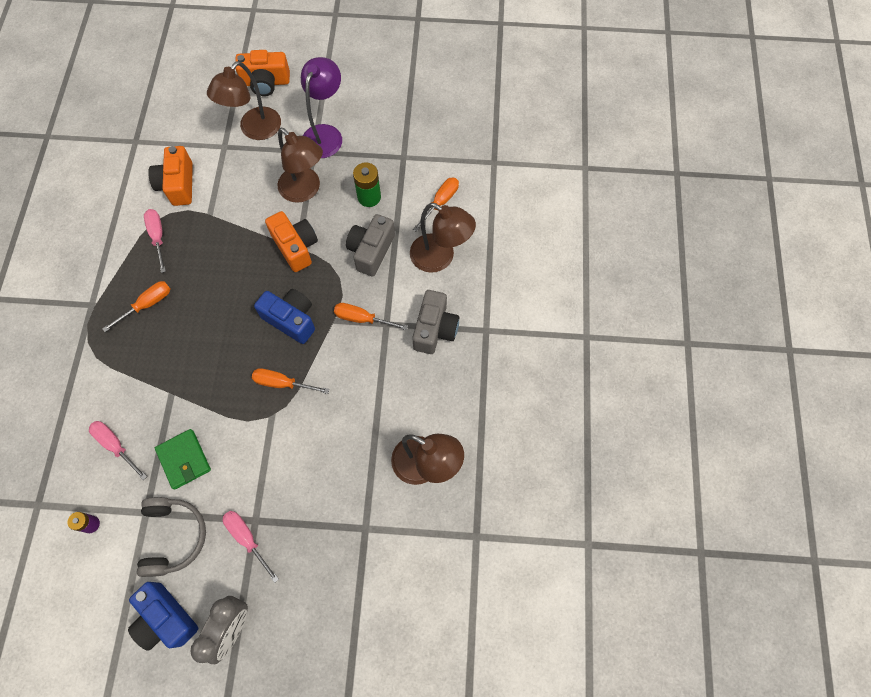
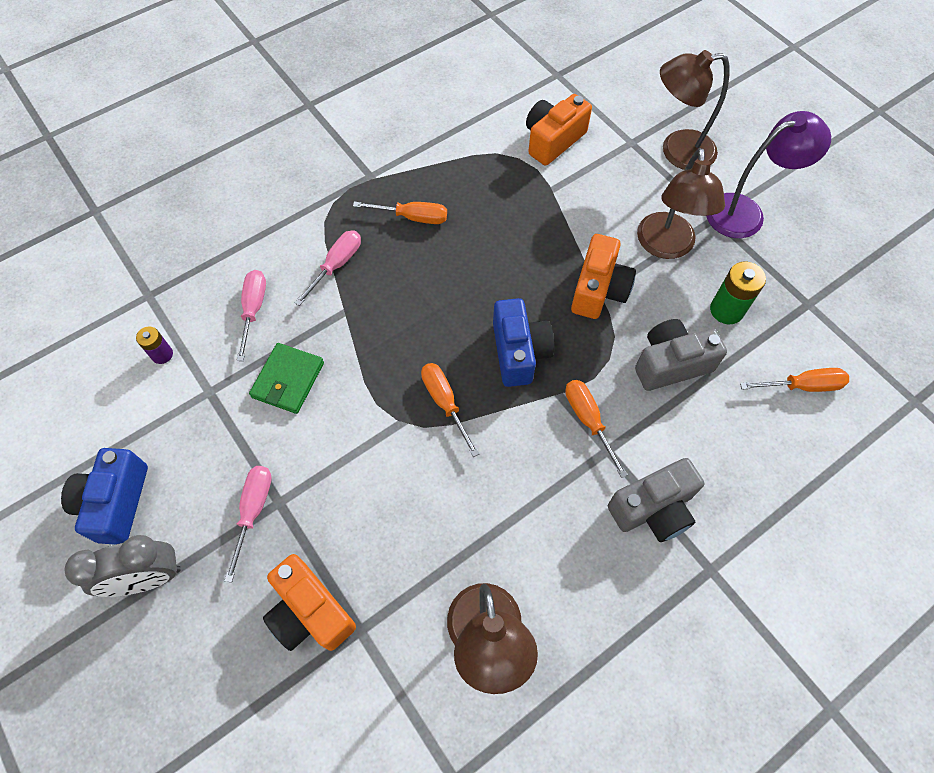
camera: 50 degrees right, 5 degrees down
grey headphones [137,497,206,577] -> none
pink screwdriver [144,209,166,273] -> pink screwdriver moved to [295,230,361,306]
orange camera [235,50,290,96] -> orange camera moved to [263,554,356,651]
brown lamp [410,203,476,273] -> none

